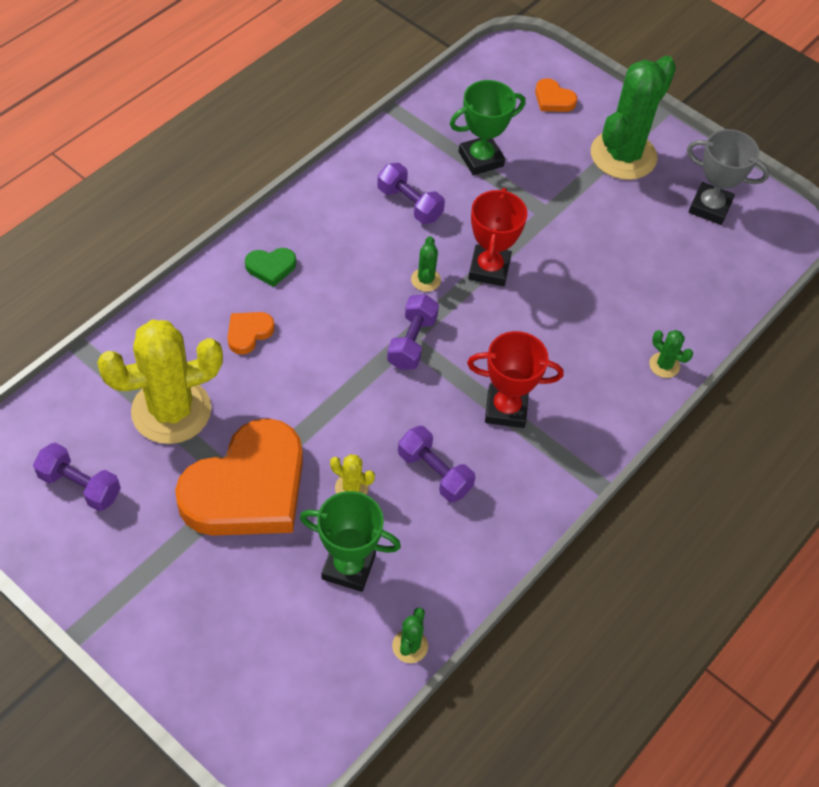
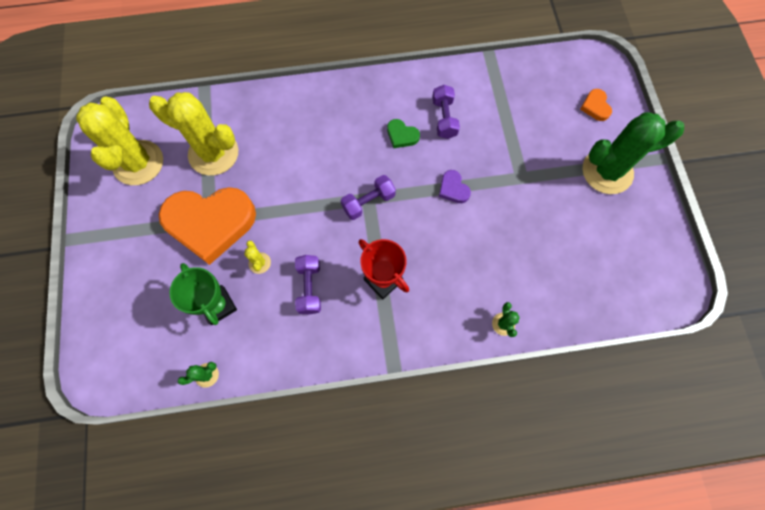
camera: 45 degrees right, 15 degrees up
purple dumbbell [33,442,121,511] -> yellow cactus [76,97,163,185]
orange heart [228,312,275,355] -> none
green heart [245,248,296,287] -> green heart moved to [387,119,420,148]
green cactus [411,236,441,292] -> none
green trophy [450,80,526,175] -> none
red trophy [468,188,527,286] -> purple heart [439,170,471,203]
grey trophy [687,129,769,225] -> none

